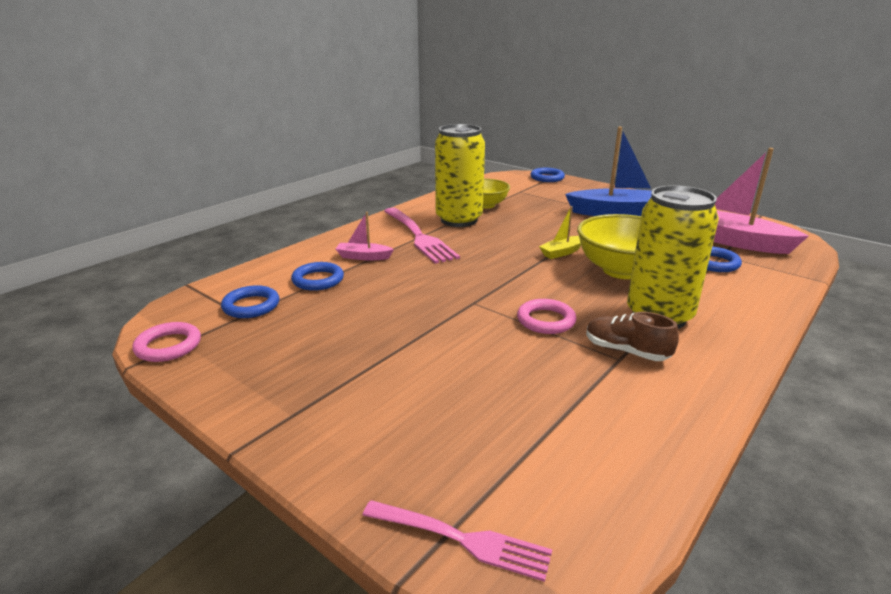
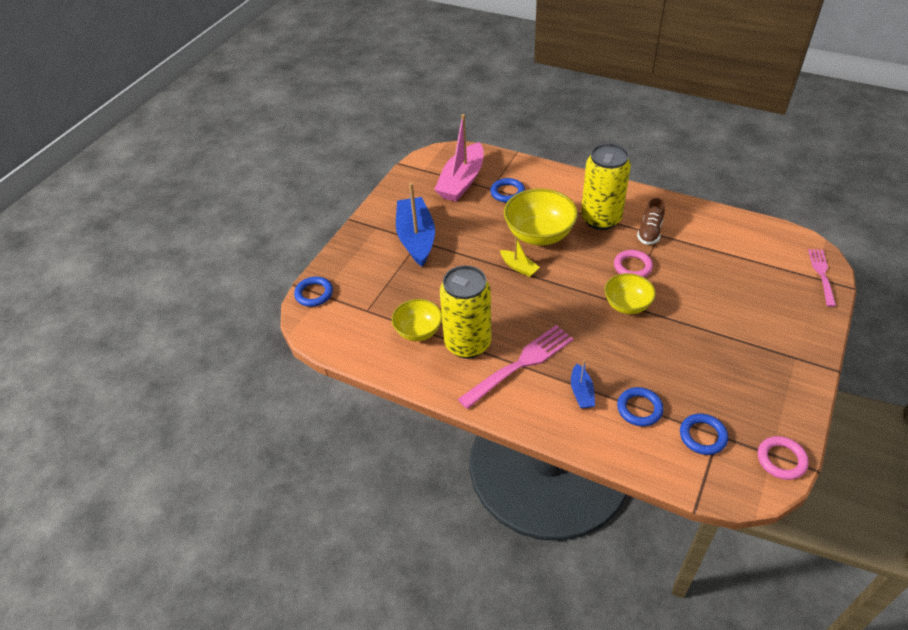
camera: 100 degrees left, 20 degrees up
pink boat [336,212,394,260] -> blue boat [571,360,595,409]
none -> yellow bowl [605,273,656,314]

